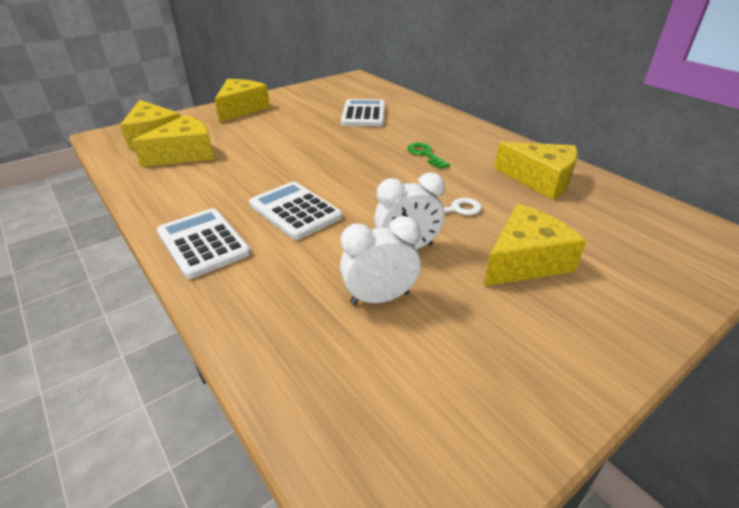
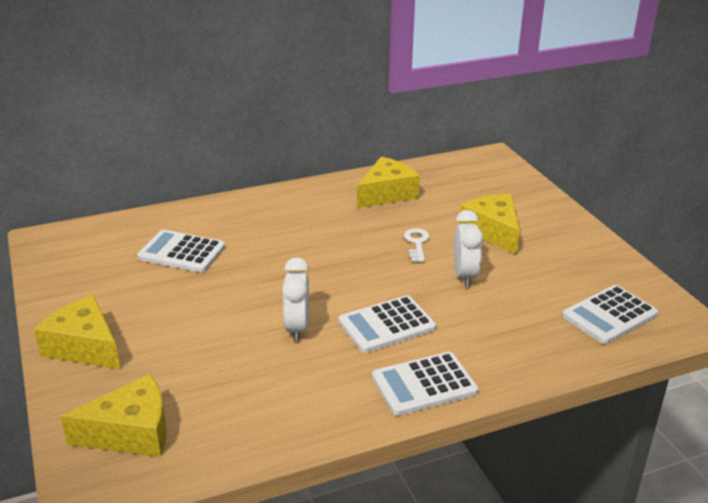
camera: 75 degrees left, 5 degrees down
yellow cheese [132,115,214,167] -> none
white clock [340,216,421,305] -> white clock moved to [282,257,309,342]
green key [407,143,450,169] -> none
none -> white calculator [562,285,658,344]

